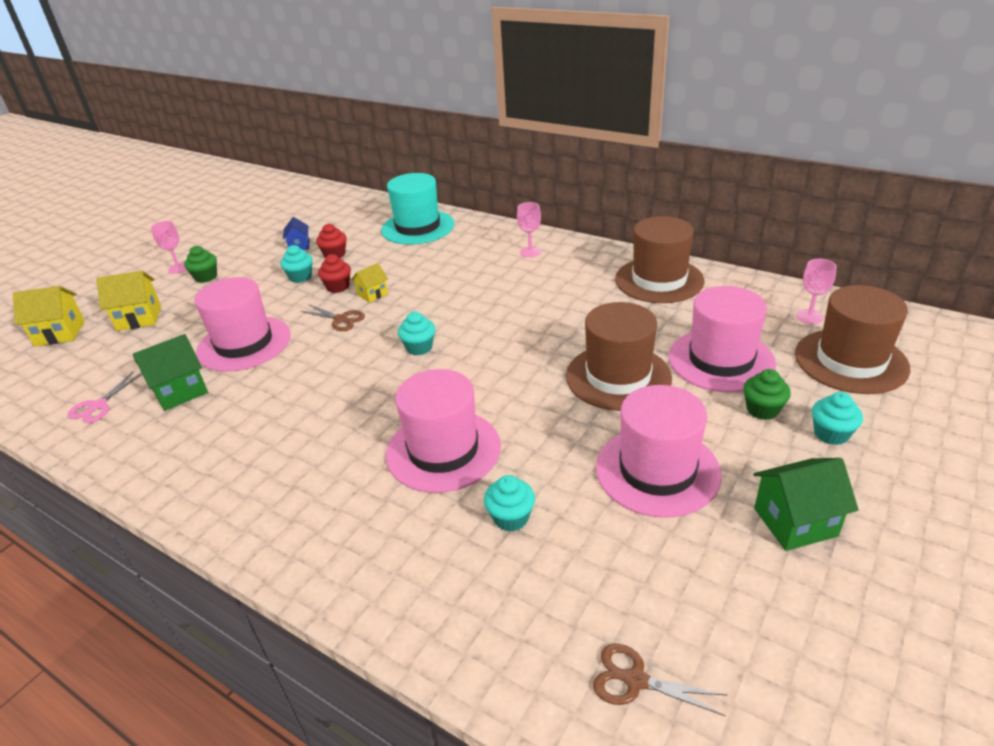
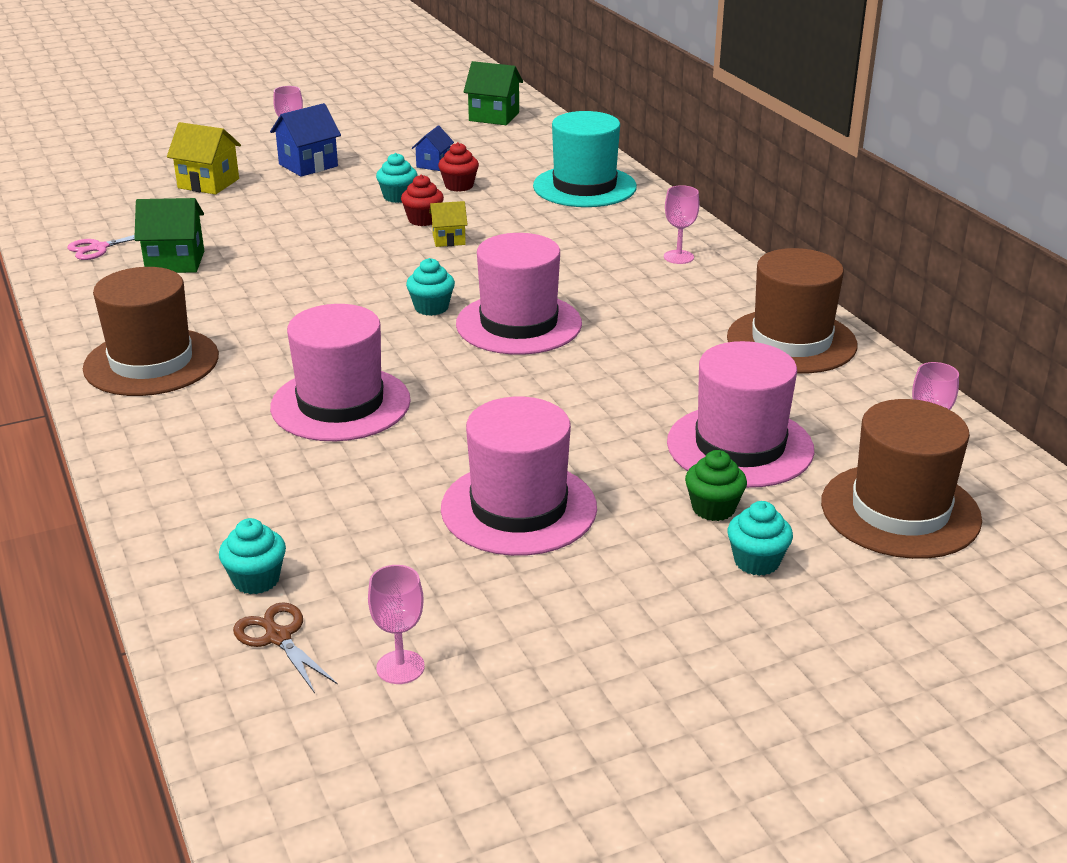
camera: 30 degrees right, 5 degrees down
yellow house [13,286,85,346] -> none
green cupcake [184,246,217,283] -> blue house [270,103,341,177]
pink hat [194,277,291,372] -> pink hat moved to [456,233,582,355]
brown scissors [301,304,365,331] -> none
turquoise cupcake [484,475,535,532] -> turquoise cupcake moved to [219,518,286,594]
brown hat [566,302,672,411] -> brown hat moved to [83,267,219,396]
green house [753,458,859,551] -> green house moved to [464,61,523,125]
none -> pink goblet [368,565,425,684]

